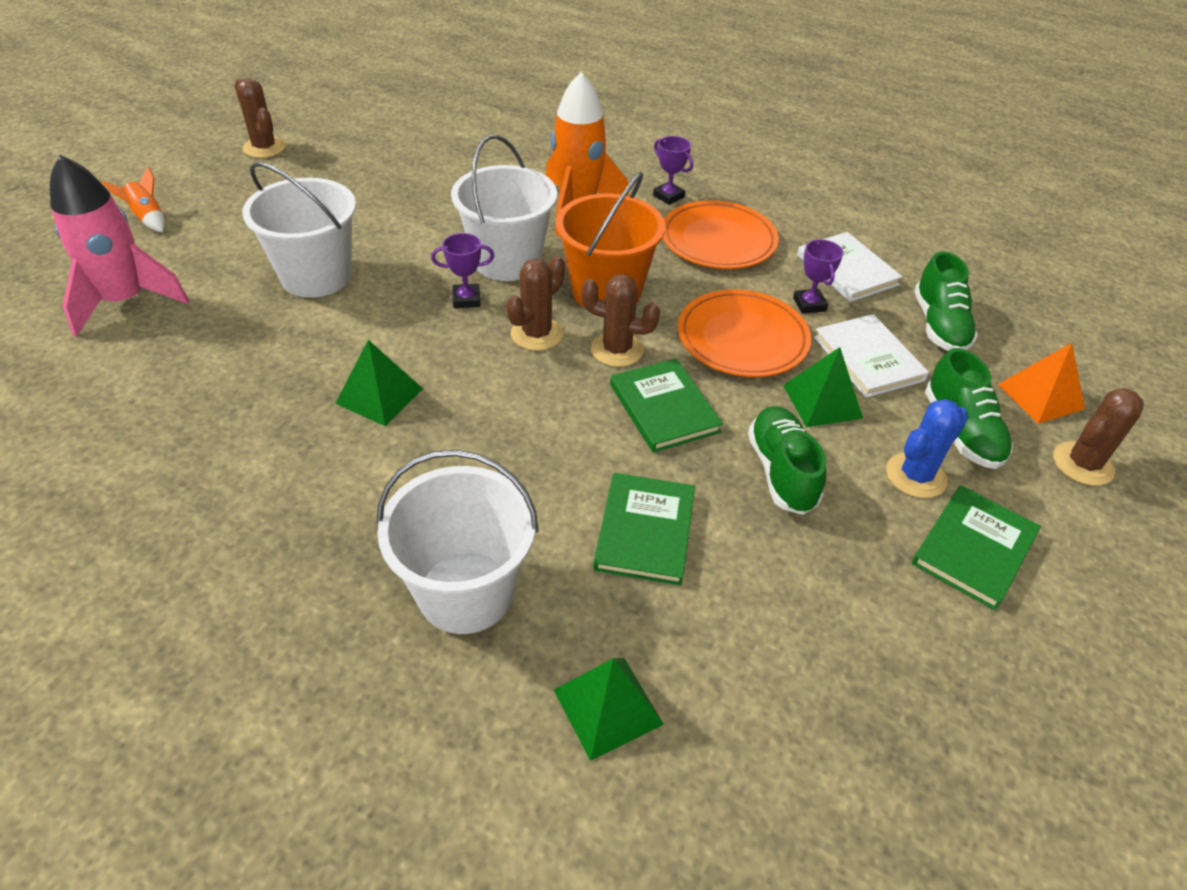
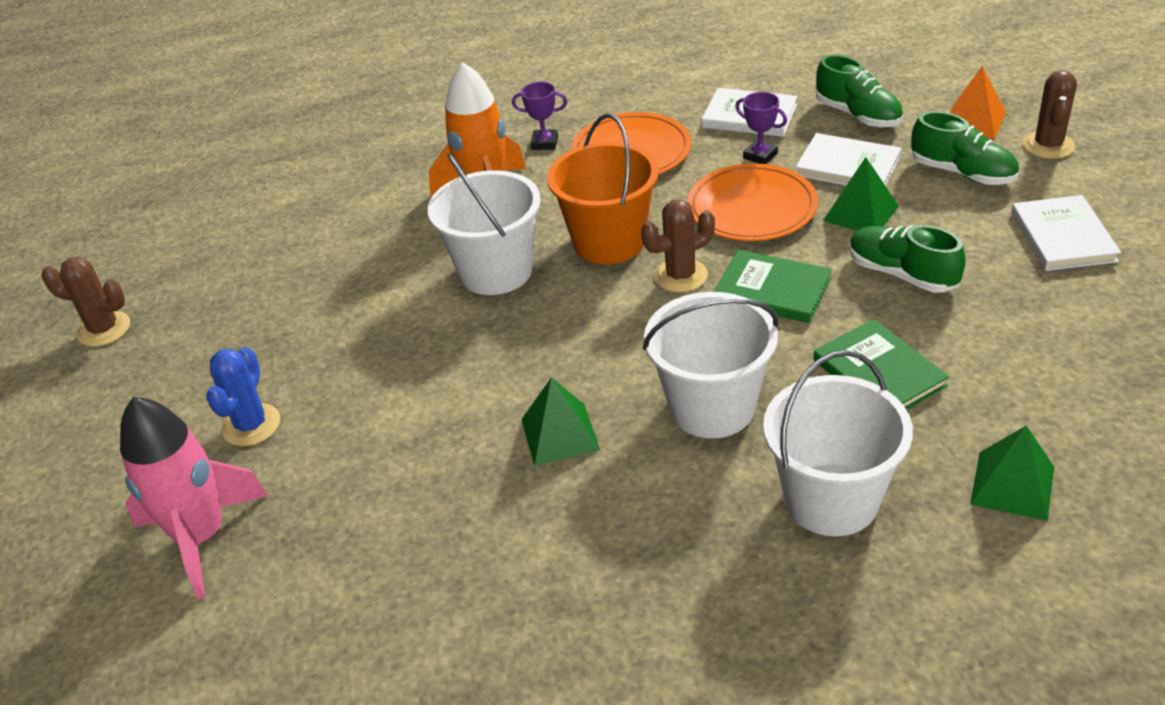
camera: 35 degrees left, 5 degrees down
orange rocket [102,166,165,232] -> none
white bucket [242,162,356,298] -> white bucket moved to [643,292,778,439]
purple trophy [431,233,494,308] -> none
brown cactus [506,255,565,351] -> none
blue cactus [886,399,969,498] -> blue cactus moved to [206,347,280,446]
green book [912,486,1041,610] -> white book [1011,195,1121,271]

